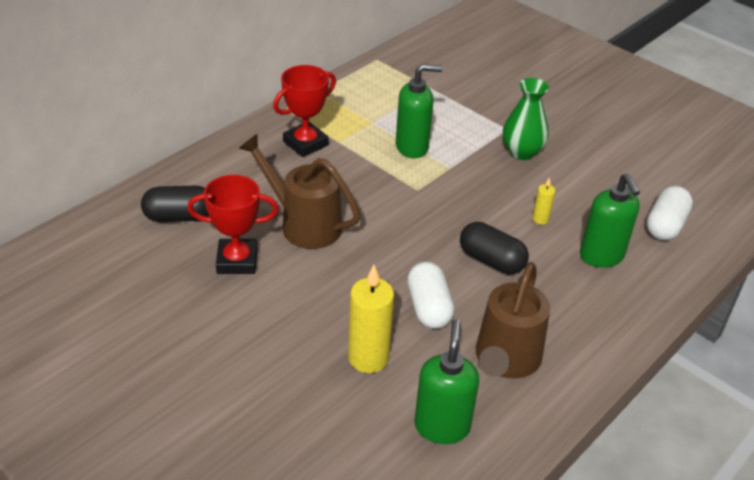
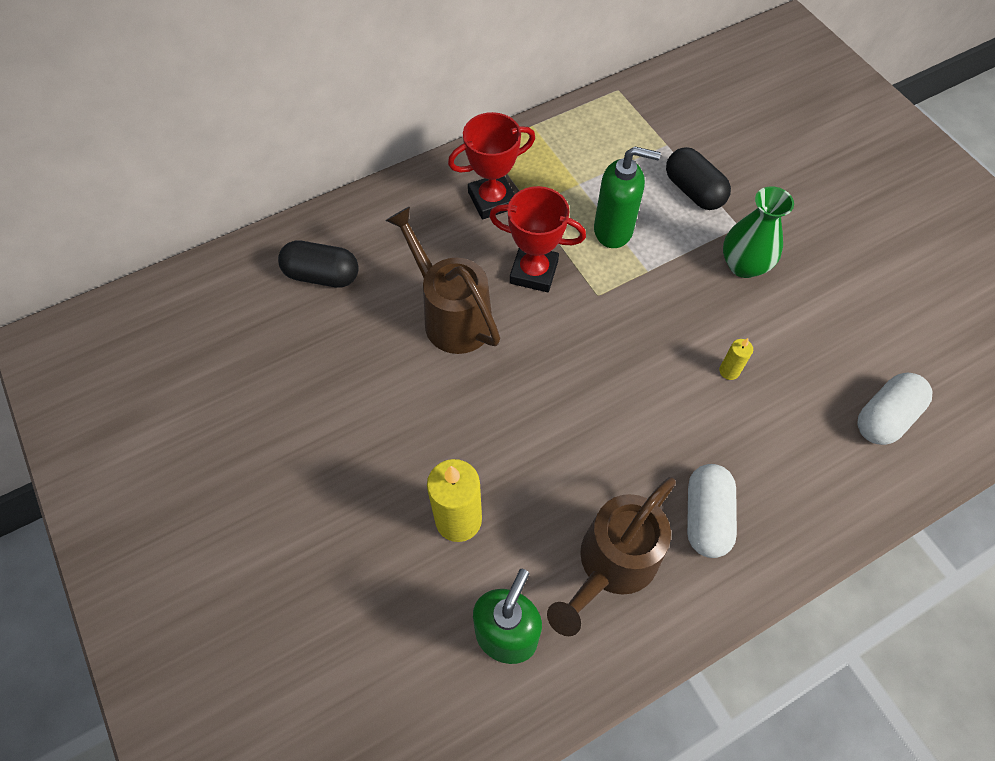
camera: 20 degrees right, 20 degrees up
red trophy [187,175,279,274] -> red trophy moved to [489,186,586,292]
white capsule [407,262,455,329] -> white capsule moved to [687,464,737,558]
black capsule [460,222,529,274] -> black capsule moved to [666,147,731,210]
green soap dispenser [580,173,640,268] -> none

